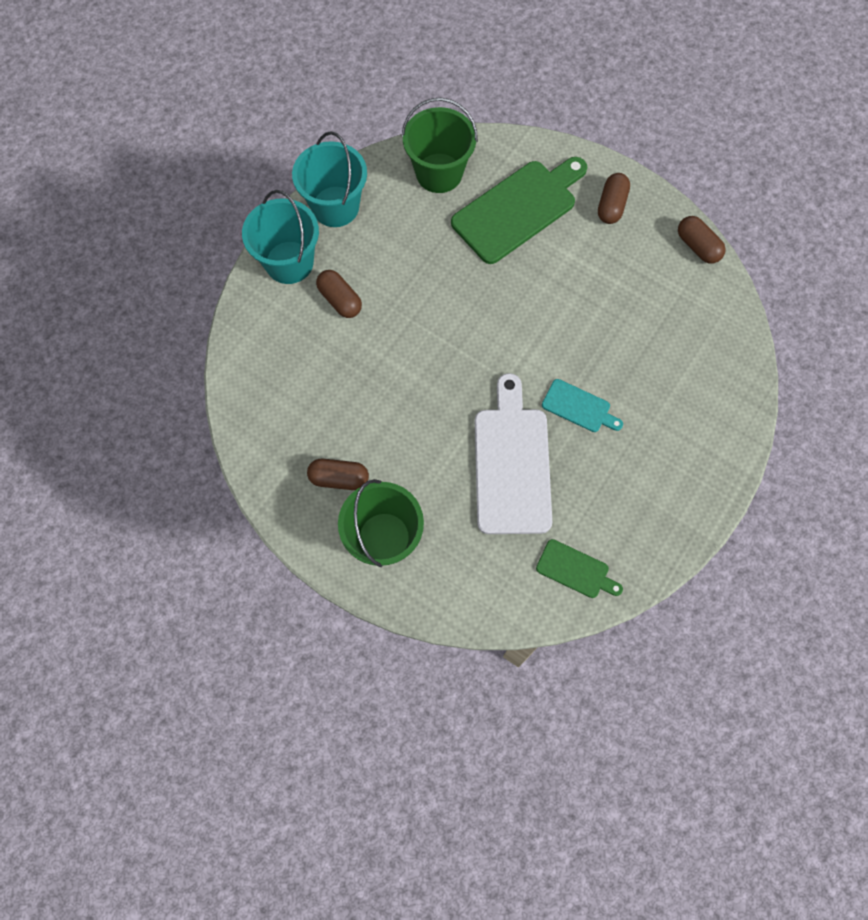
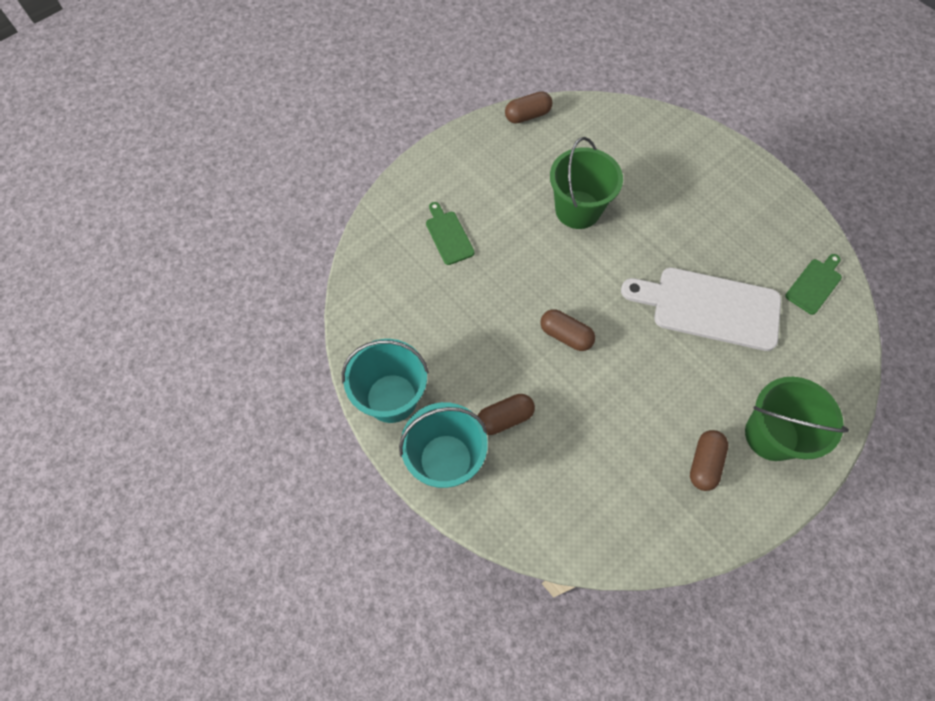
camera: 75 degrees left, 5 degrees down
green bucket [401,97,478,193] -> green bucket moved to [550,137,623,229]
green cutting board [451,157,588,264] -> green cutting board [426,202,475,265], size x0.50
turquoise cutting board [542,379,623,432] -> none
brown capsule [598,173,630,224] -> brown capsule moved to [541,309,595,351]

